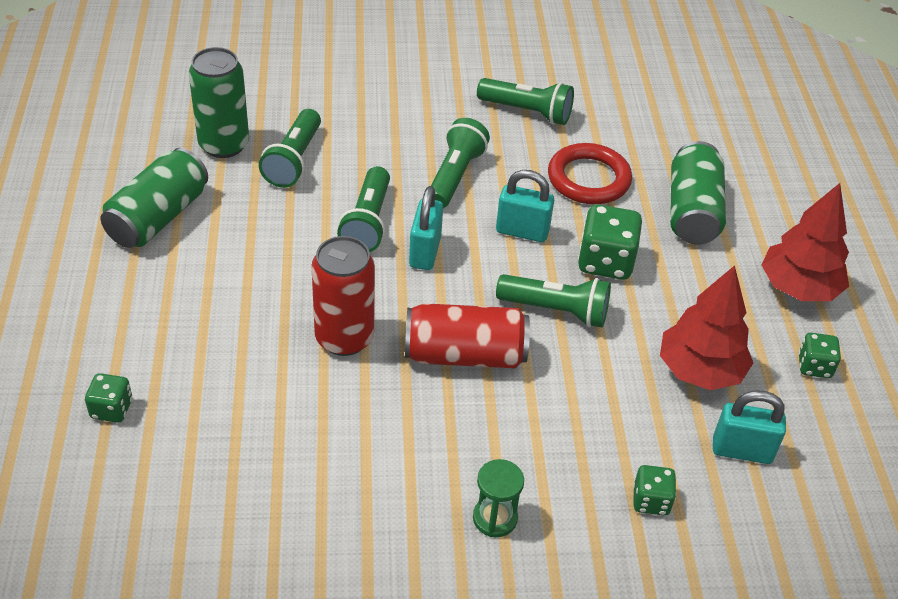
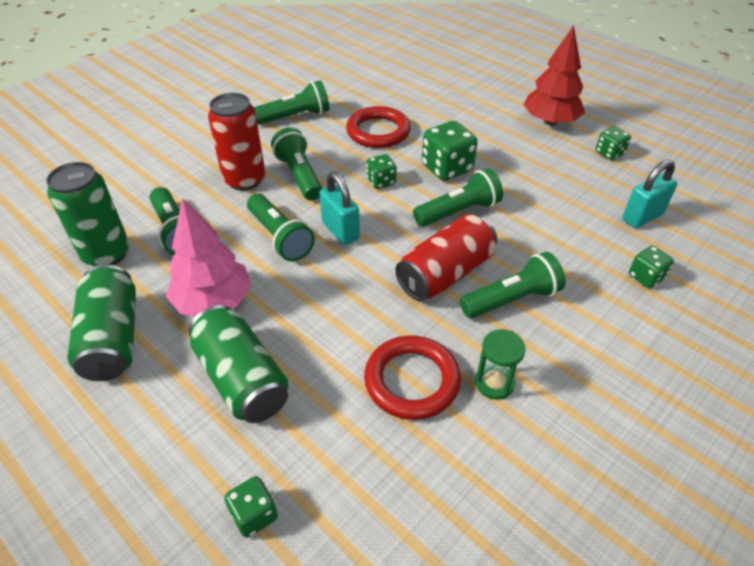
camera: 40 degrees left, 0 degrees up
red can [311,236,375,356] -> red can moved to [208,93,265,190]
green hourglass [473,459,524,537] -> green hourglass moved to [475,329,526,400]
turquoise padlock [496,170,554,242] -> green dice [366,154,397,189]
red tree [660,265,753,390] -> none
green can [670,141,726,245] -> green can moved to [189,305,289,423]
none -> pink tree [166,198,251,316]
none -> red ring [364,335,461,420]
none -> green flashlight [460,252,566,318]

